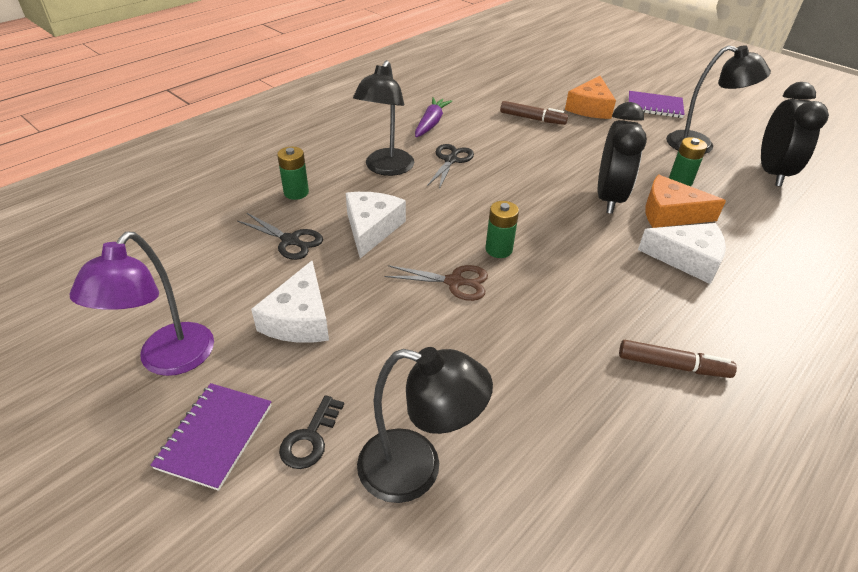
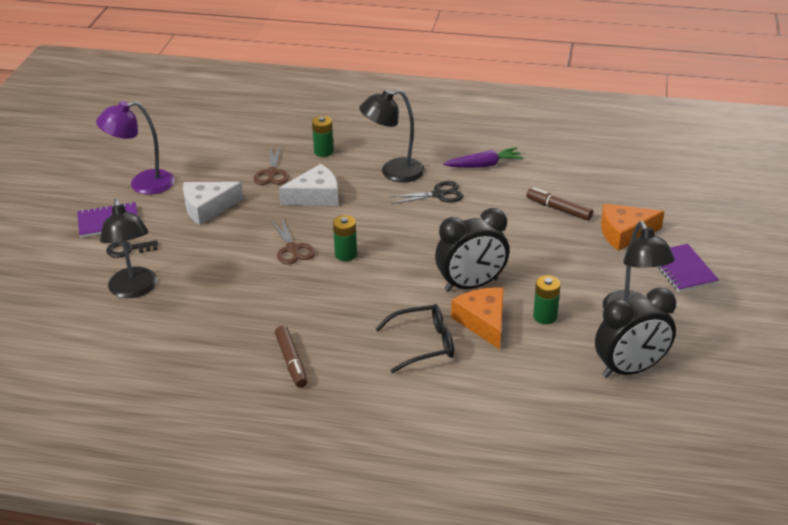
camera: 60 degrees right, 5 degrees down
black scissors [237,213,323,260] -> brown scissors [254,145,289,185]
brown marker [500,101,568,125] -> brown marker turned 135 degrees clockwise [526,187,593,221]
white cheese [638,223,726,284] -> black glasses [375,304,454,373]

